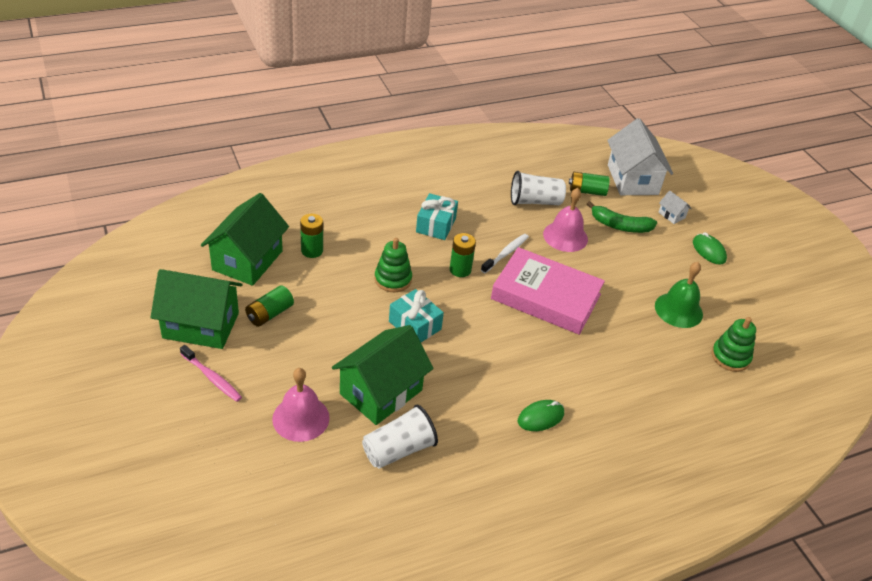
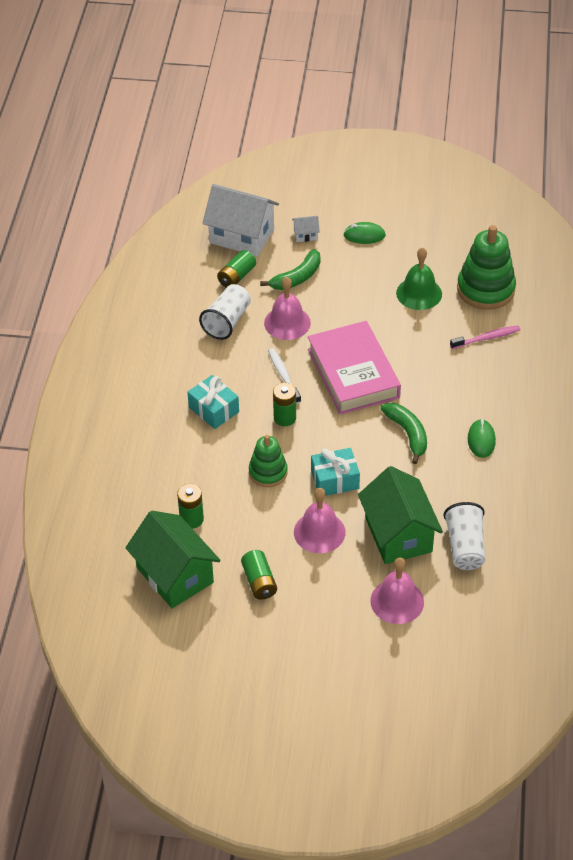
camera: 55 degrees left, 5 degrees up
green house [150,269,242,349] -> none
pink toothbrush [180,345,242,402] -> pink toothbrush moved to [450,326,521,349]
pink book [491,247,605,335] -> pink book turned 75 degrees counterclockwise [308,321,401,414]
green stacking toy [712,317,756,372] -> green stacking toy [457,225,516,310], size x1.64
none -> pink bell [294,488,345,553]
none -> green banana [381,403,427,464]

